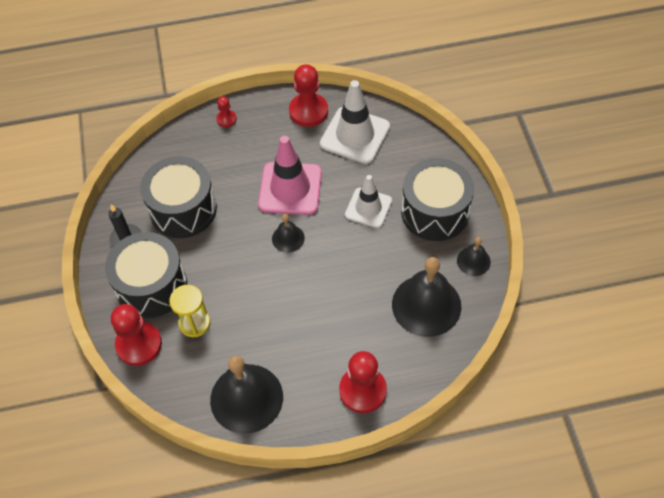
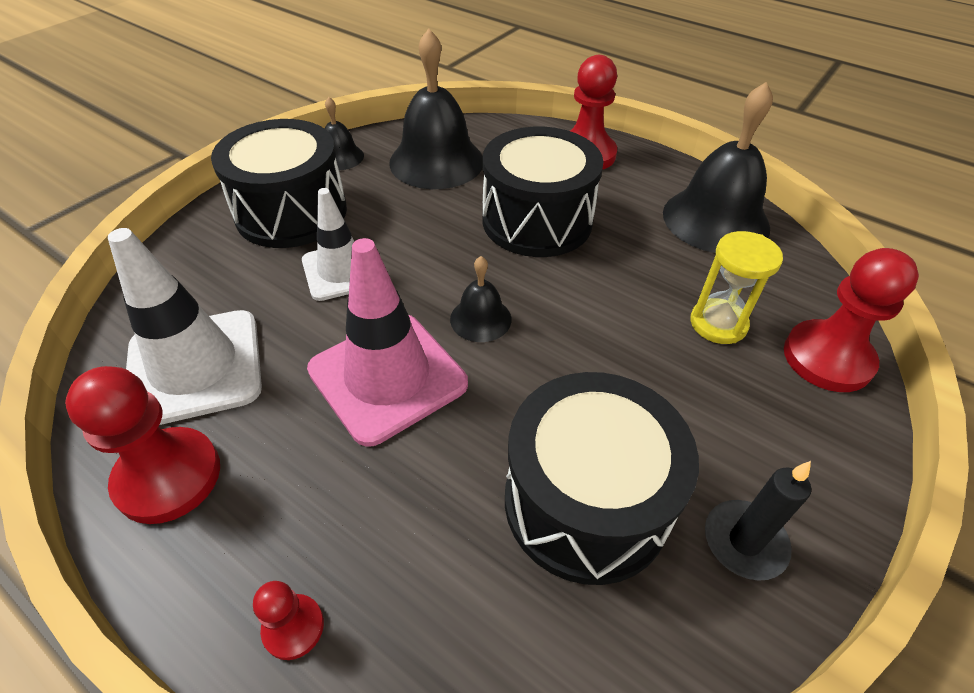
camera: 135 degrees left, 10 degrees down
black drum [105,232,187,318] -> black drum moved to [483,127,603,257]

